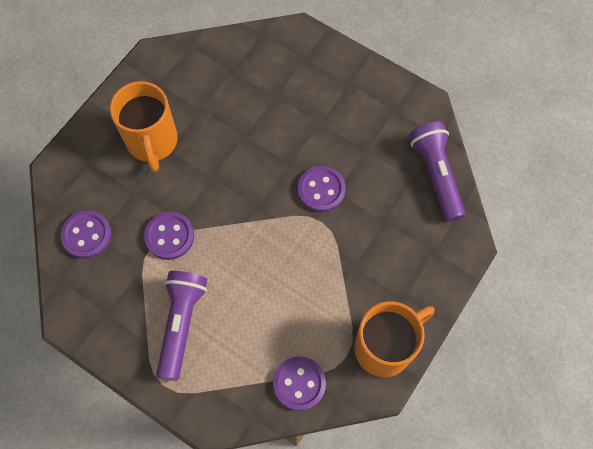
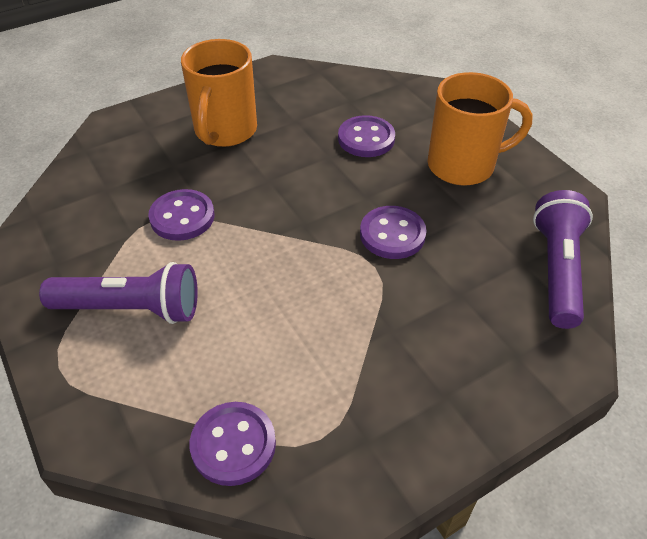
camera: 25 degrees right, 20 degrees down
purple button [61,210,112,259] -> purple button moved to [338,115,395,157]
purple flashlight [156,271,207,381] -> purple flashlight turned 60 degrees clockwise [39,262,198,324]
orange mug [354,301,434,377] -> orange mug moved to [427,72,533,186]

